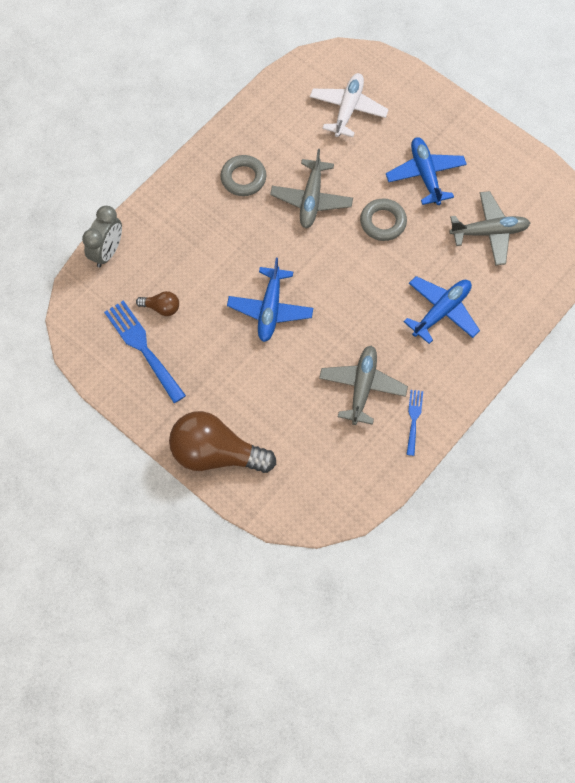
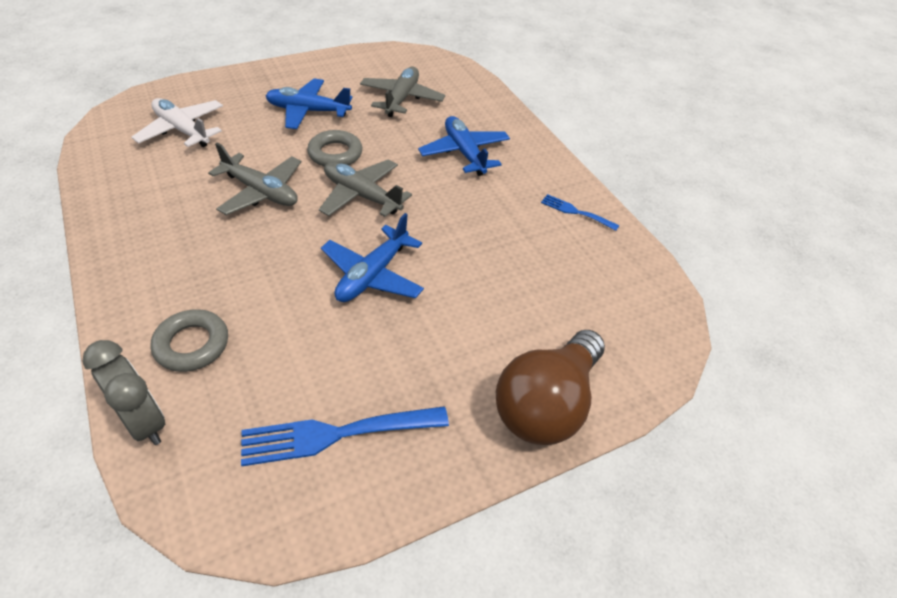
camera: 70 degrees left, 20 degrees down
brown light bulb [136,291,179,316] -> none
grey ring [220,155,266,196] -> grey ring moved to [151,309,228,372]
blue plane [227,258,313,342] -> blue plane turned 90 degrees clockwise [321,213,424,302]
grey plane [319,345,408,425] -> grey plane moved to [319,159,412,217]

